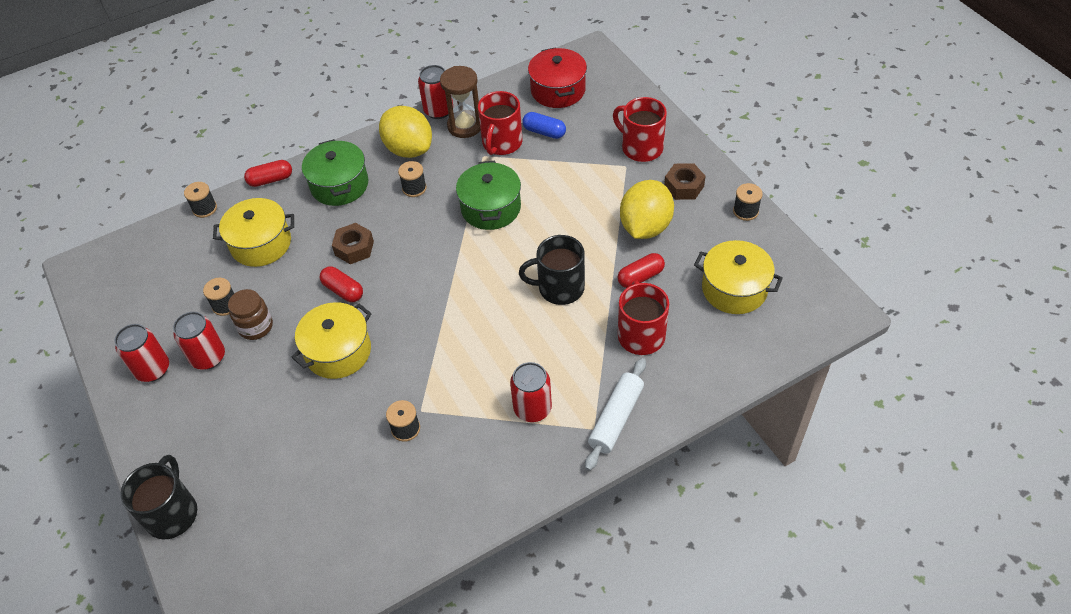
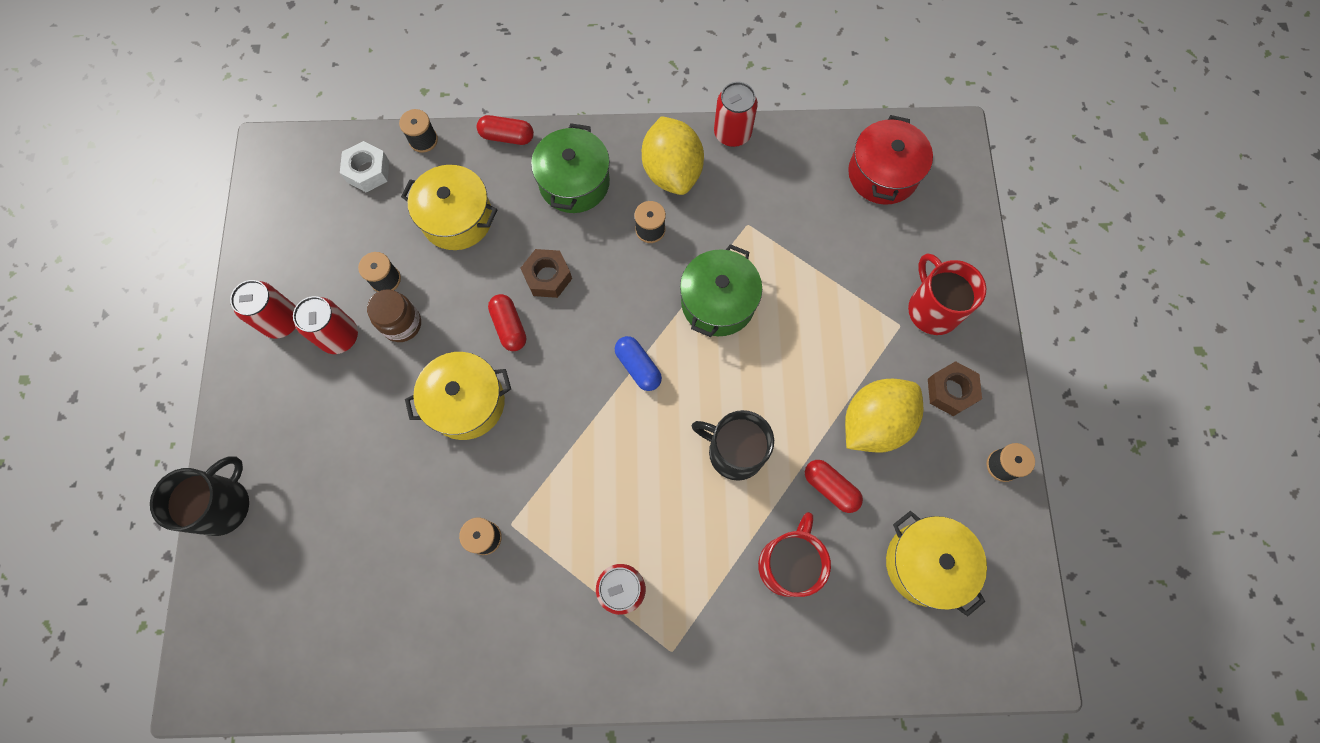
camera: 25 degrees right, 20 degrees up
brown hourglass [440,66,481,138] -> none
red mug [478,91,522,155] -> none
blue capsule [522,112,566,139] -> blue capsule moved to [615,336,662,391]
white rolling pin [585,358,646,471] -> none
red capsule [618,253,665,288] -> red capsule turned 45 degrees clockwise [805,460,863,513]
none -> white nut [340,141,389,192]

